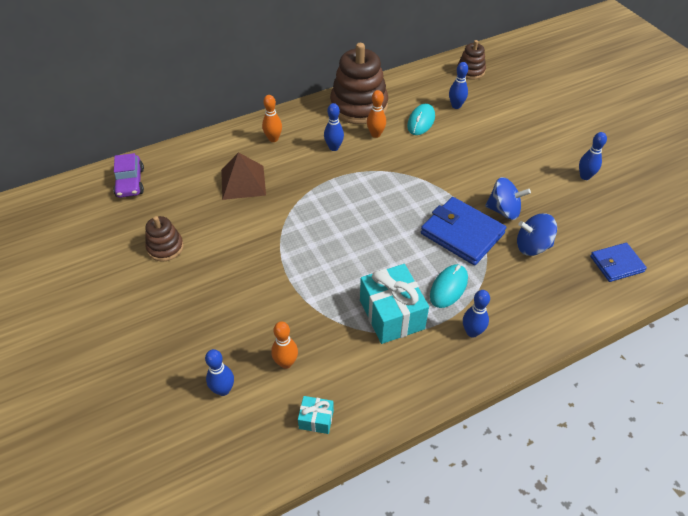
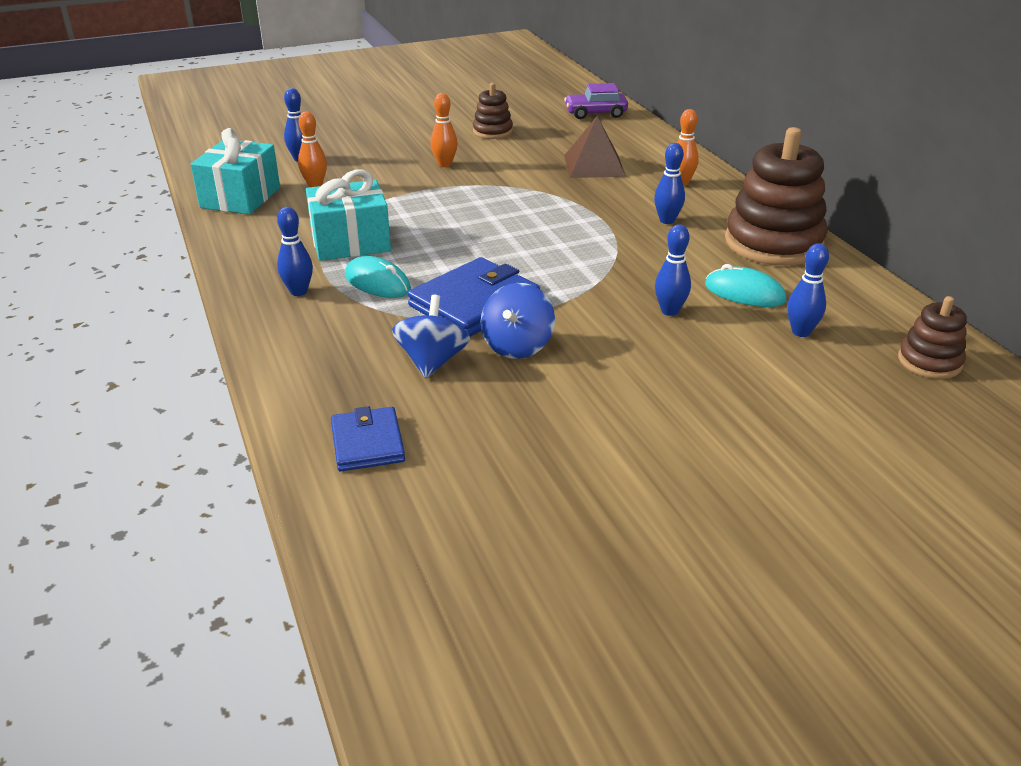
camera: 95 degrees right, 15 degrees down
turquoise gift [298,396,334,434] -> turquoise gift [191,128,280,214], size x2.06
orange bowling pin [367,90,386,138] -> orange bowling pin moved to [430,93,458,167]
blue bowling pin [579,132,607,180] -> blue bowling pin moved to [655,224,691,316]

